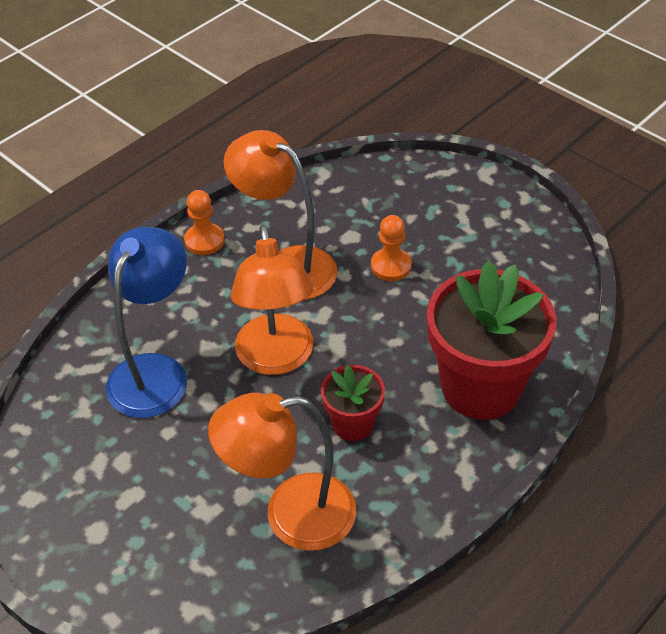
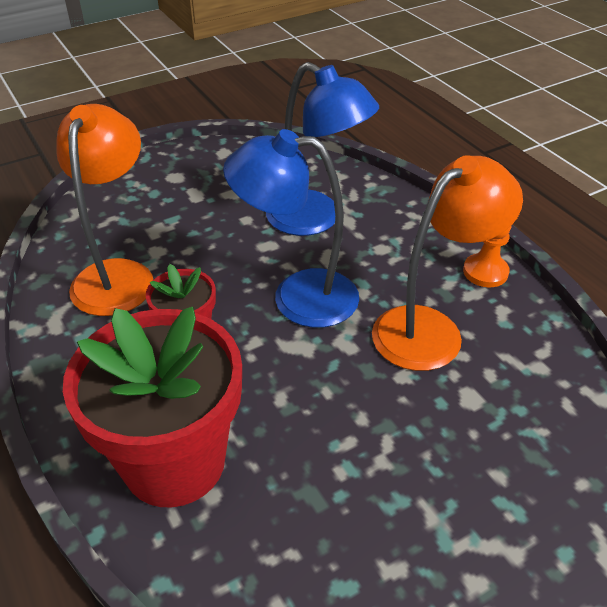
camera: 105 degrees right, 5 degrees down
orange lamp [231,225,313,375] -> blue lamp [223,129,359,328]
orange pawn [371,215,412,281] -> none

